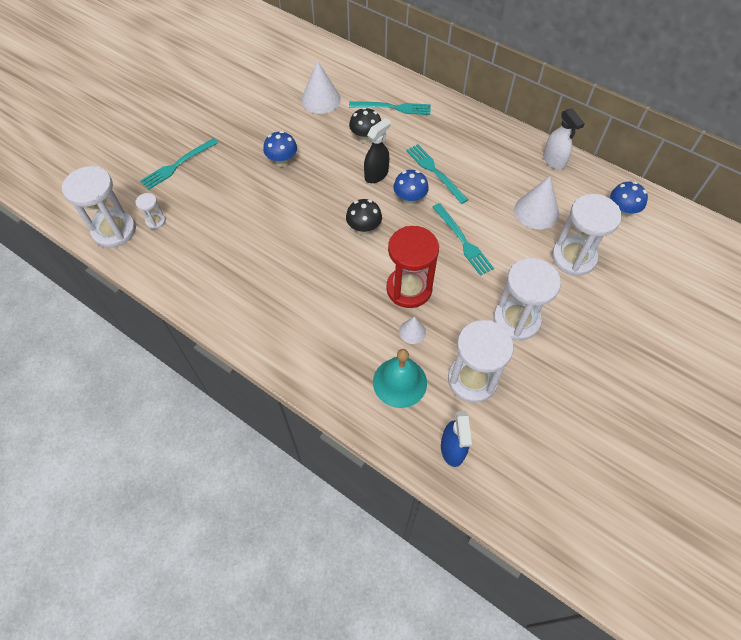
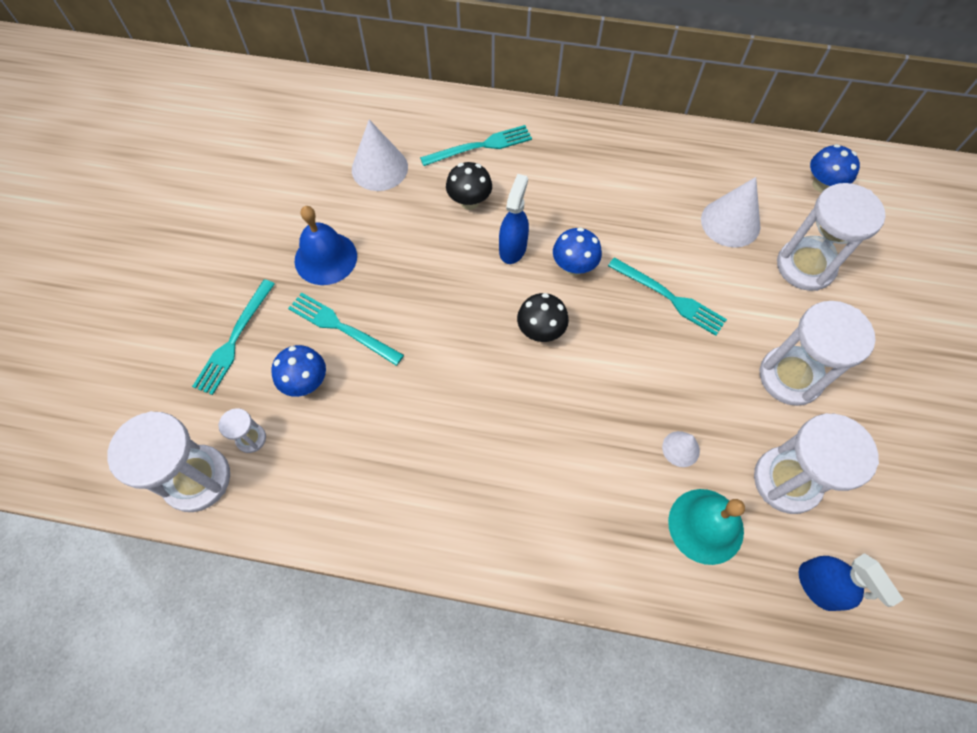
camera: 25 degrees left, 5 degrees up
blue mushroom [263,131,297,167] -> blue mushroom moved to [271,345,326,397]
black spray bottle [364,118,391,183] -> blue spray bottle [499,174,529,264]
red hourglass [386,226,439,308] -> none
turquoise fork [406,144,468,204] -> turquoise fork moved to [288,292,404,366]
white spray bottle [543,108,585,170] -> none
none -> blue bell [295,206,357,285]

